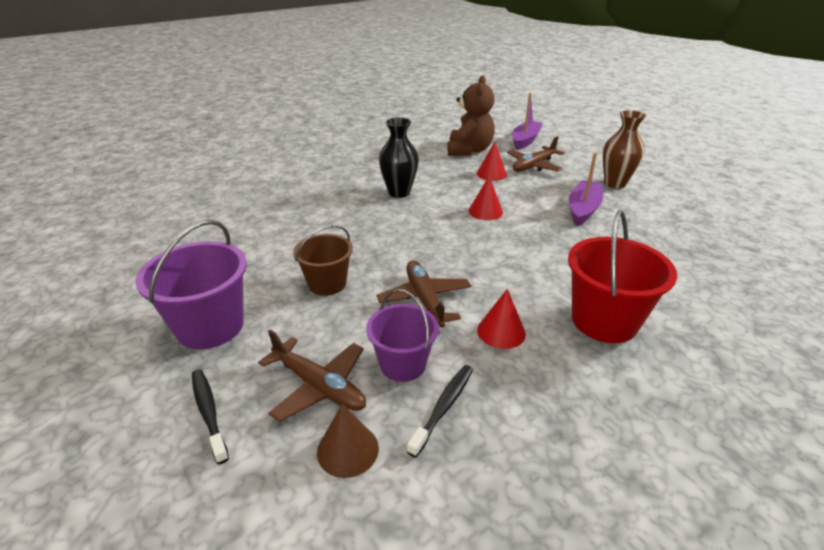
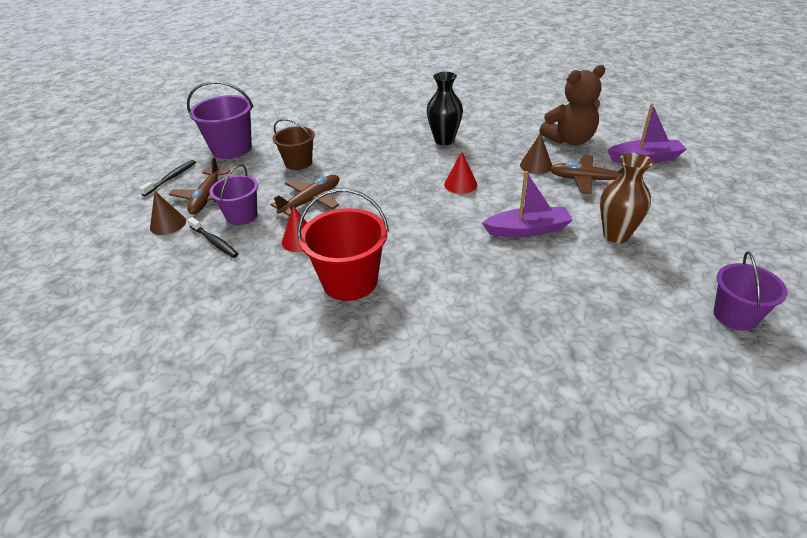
camera: 60 degrees right, 5 degrees up
black toothbrush [407,365,473,458] -> black toothbrush turned 45 degrees clockwise [187,217,238,258]
red cone [477,142,507,181] -> brown cone [520,133,552,174]
none -> purple bucket [714,251,788,331]

